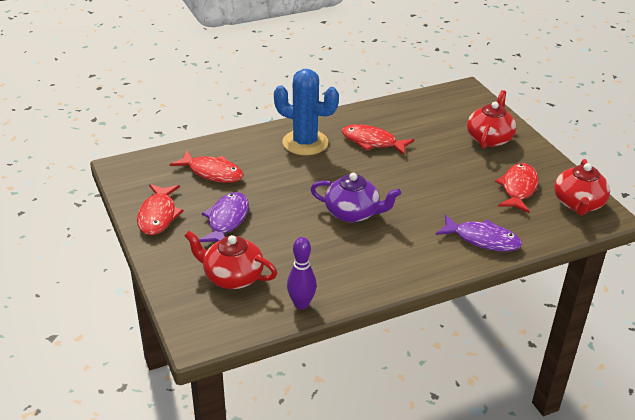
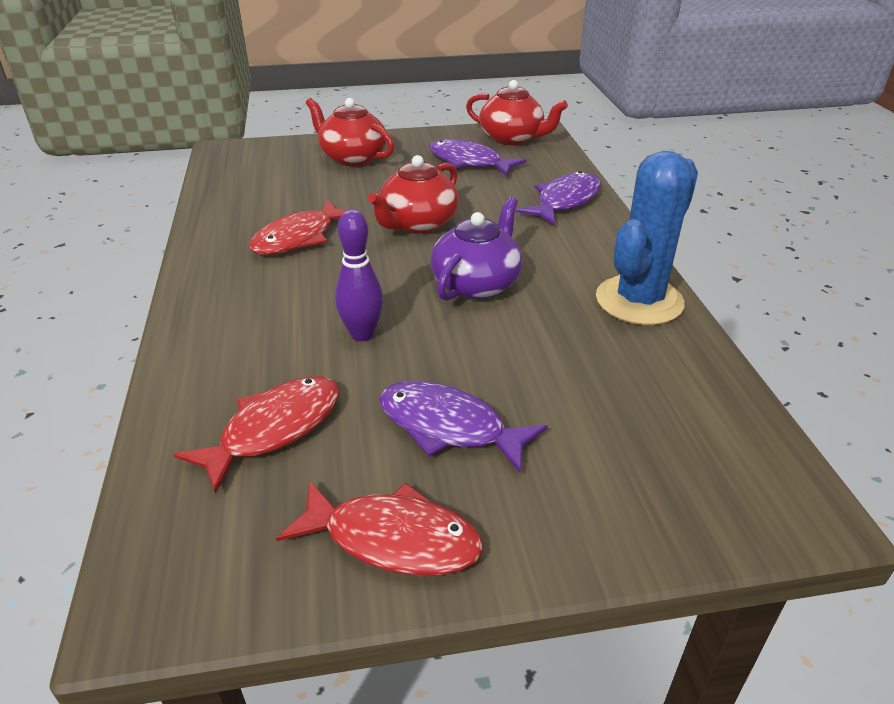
camera: 75 degrees left, 0 degrees up
red teapot [184,231,277,289] -> red teapot moved to [368,155,459,234]
blue cactus [274,69,339,155] -> blue cactus moved to [596,151,698,325]
purple bowling pin [287,237,317,310] -> purple bowling pin moved to [335,209,384,341]
red fish [495,163,539,213] -> purple fish [429,139,527,176]

